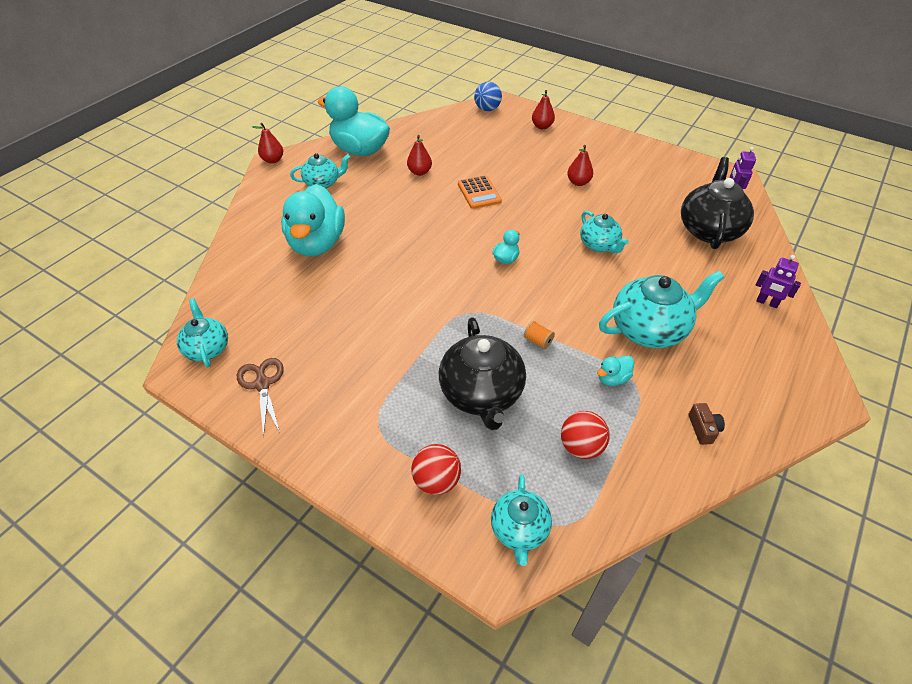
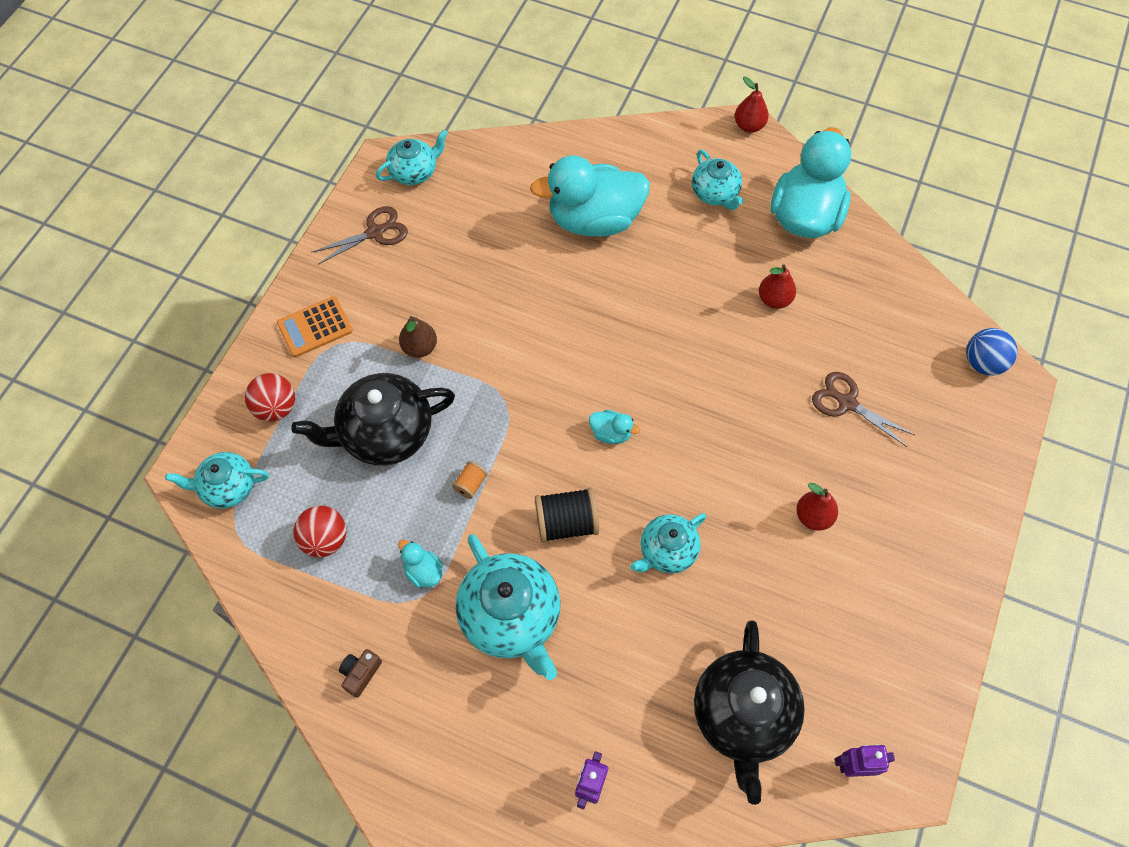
camera: 80 degrees right, 15 degrees up
orange calculator [458,175,502,209] -> orange calculator moved to [277,296,353,357]
red pear [532,90,555,129] -> none
black teapot [681,157,754,249] -> black teapot turned 90 degrees clockwise [694,620,805,805]
brown camera [689,403,725,445] -> brown camera turned 135 degrees clockwise [339,649,382,698]
none -> brown pear [399,316,437,358]
none -> black spool [535,488,599,543]
none -> brown scissors [812,372,915,447]

